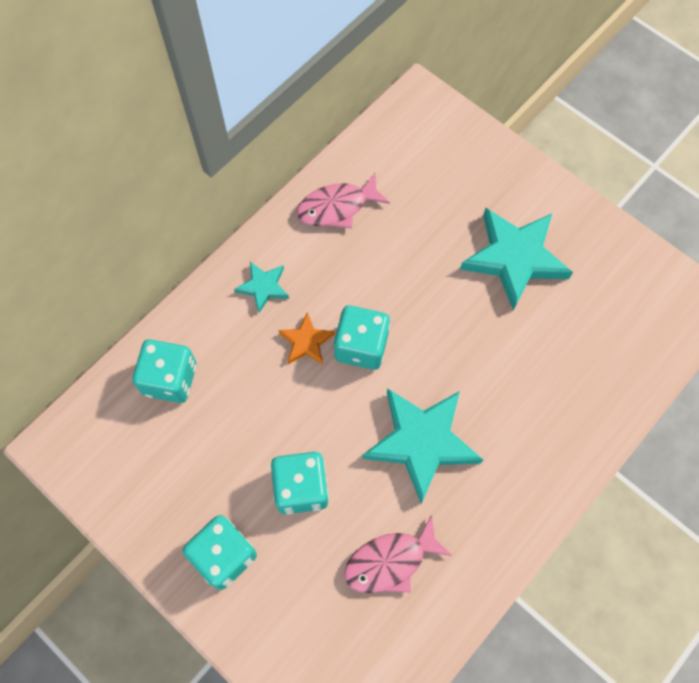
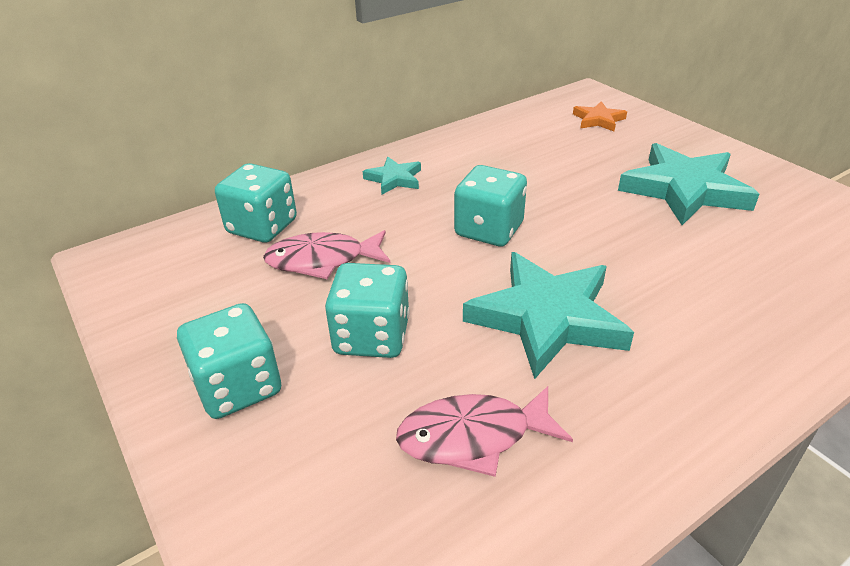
camera: 15 degrees right, 30 degrees down
orange star [278,312,335,365] -> orange star moved to [573,101,627,131]
pink fish [297,173,390,228] -> pink fish moved to [263,230,390,279]

